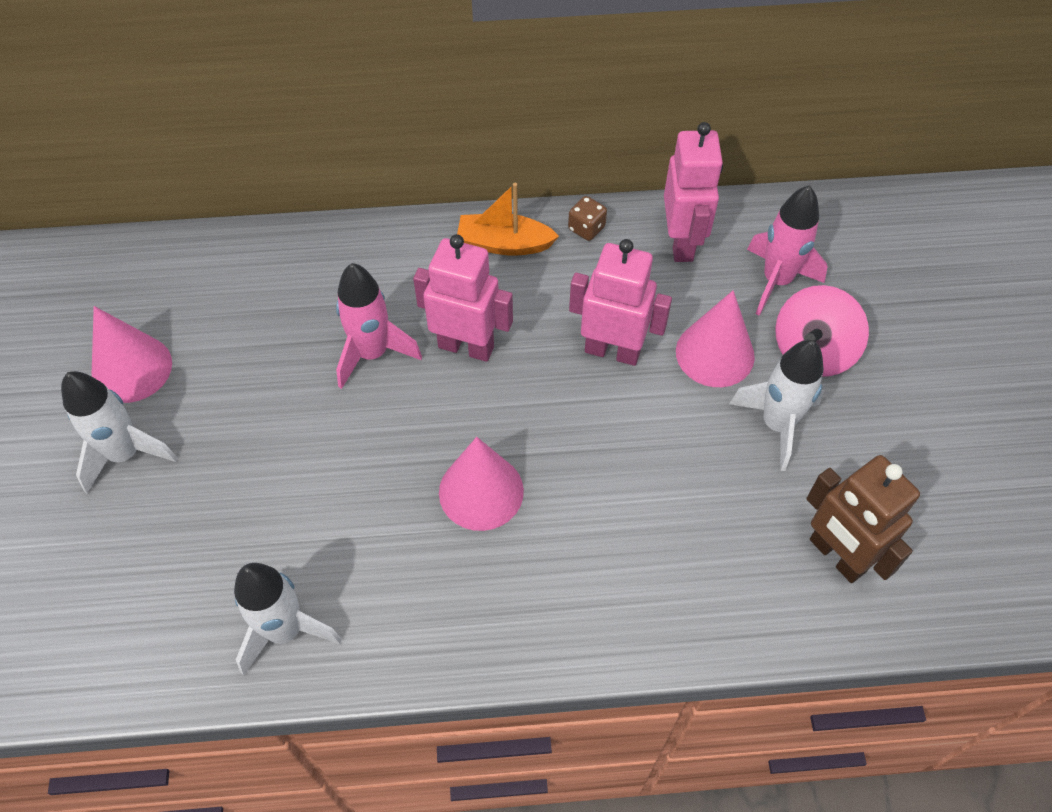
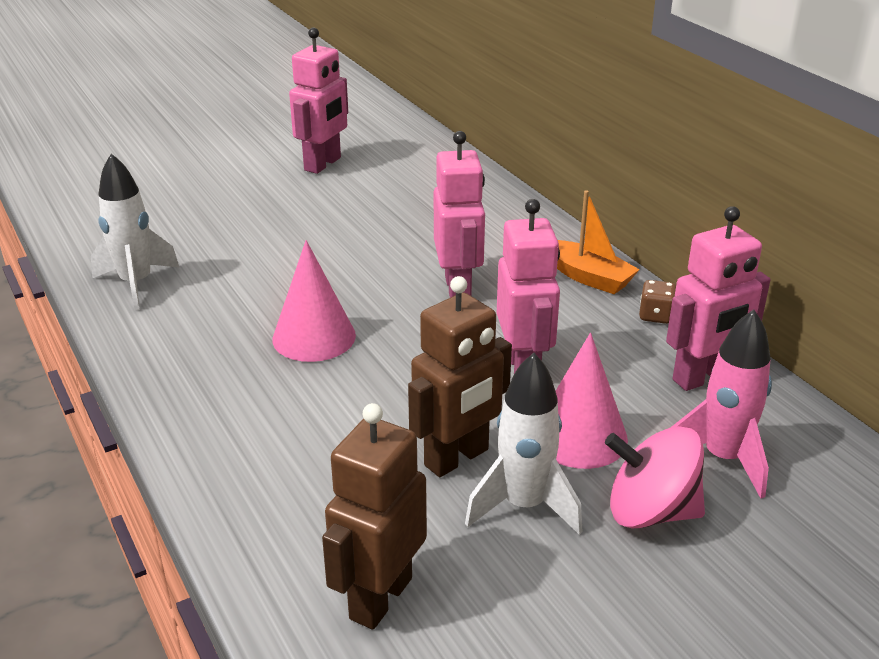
camera: 65 degrees right, 25 degrees down
white rocket [61,371,177,493] -> none
pink cone [92,306,172,403] -> pink robot [289,27,348,174]
pink rocket [336,263,422,389] -> none
orange boat [457,183,559,256] -> orange boat turned 150 degrees clockwise [557,190,640,294]
none -> brown robot [408,276,512,477]

